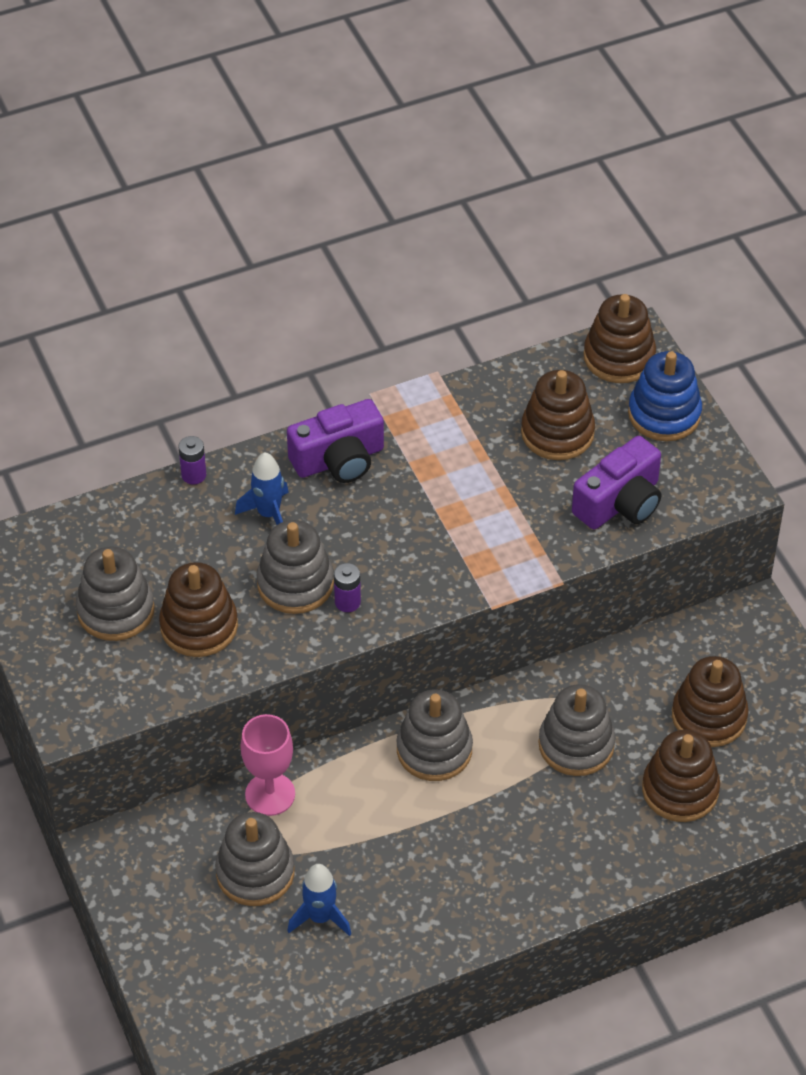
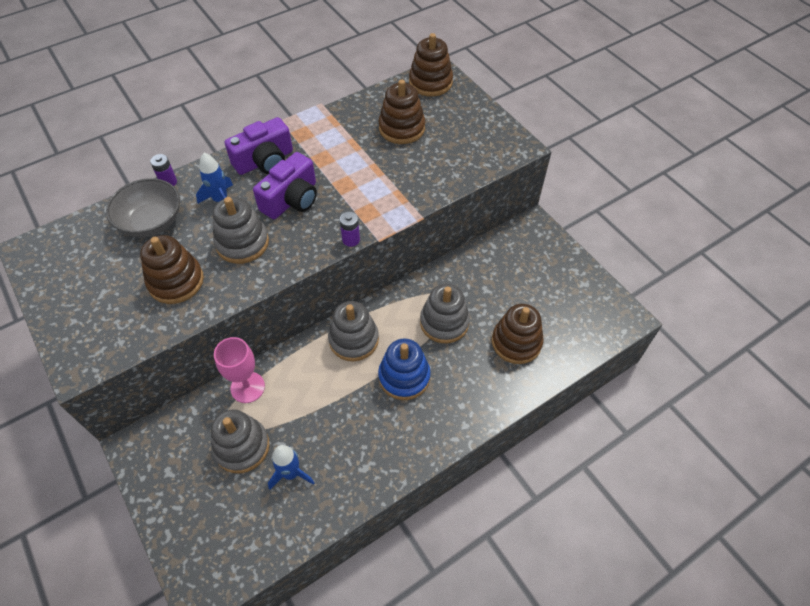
camera: 10 degrees left, 5 degrees up
grey stacking toy [76,547,155,641] -> none
purple battery [334,563,361,612] -> purple battery moved to [340,212,360,247]
purple camera [572,436,661,529] -> purple camera moved to [253,152,317,219]
blue stacking toy [628,351,702,441] -> blue stacking toy moved to [378,338,431,400]
brown stacking toy [672,656,749,747] -> none
none -> grey bowl [106,178,180,237]

